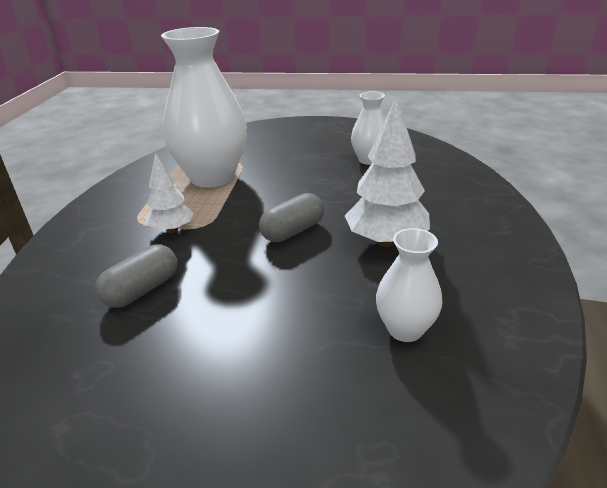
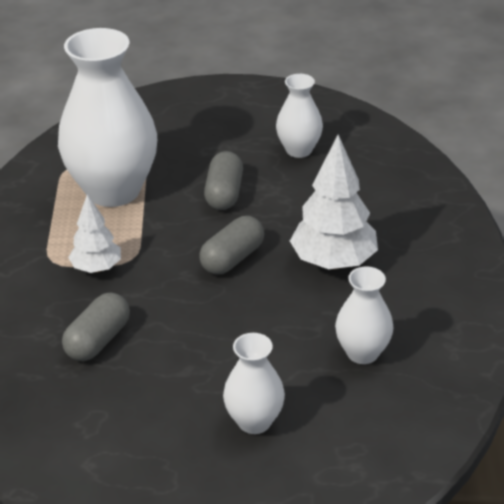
camera: 10 degrees left, 5 degrees up
none -> grey capsule [204,151,243,210]
none -> white vase [223,333,285,434]

